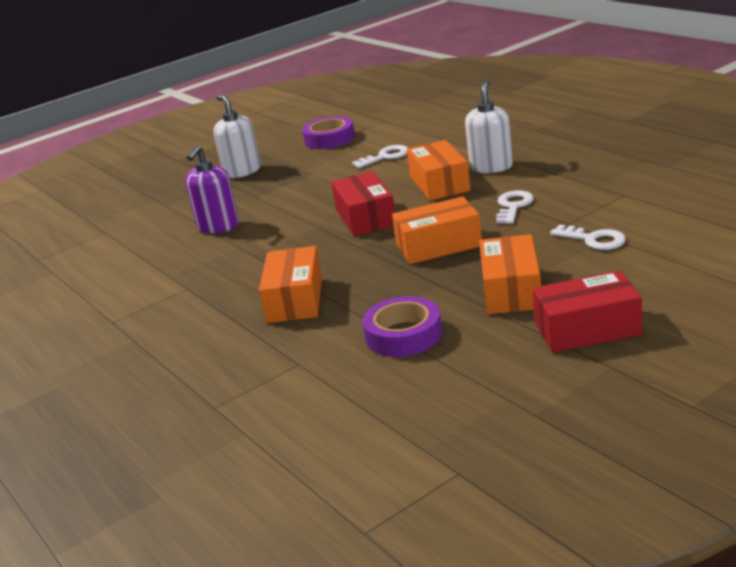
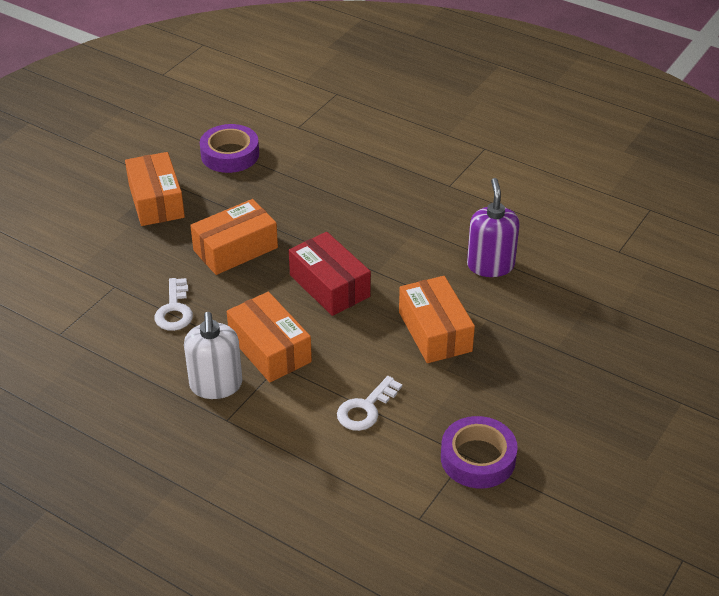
camera: 155 degrees right, 15 degrees up
white soap dispenser [214,95,261,178] -> none
orange box [259,246,322,323] -> orange box moved to [399,276,475,363]
red box [533,270,643,353] -> none
white key [550,225,626,250] -> none

